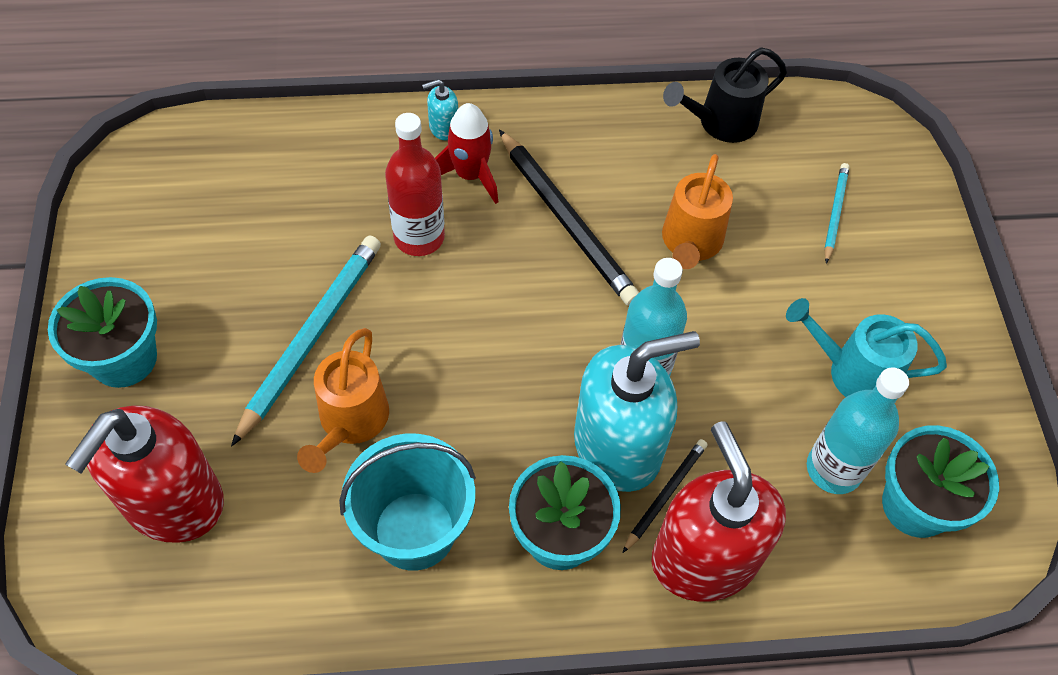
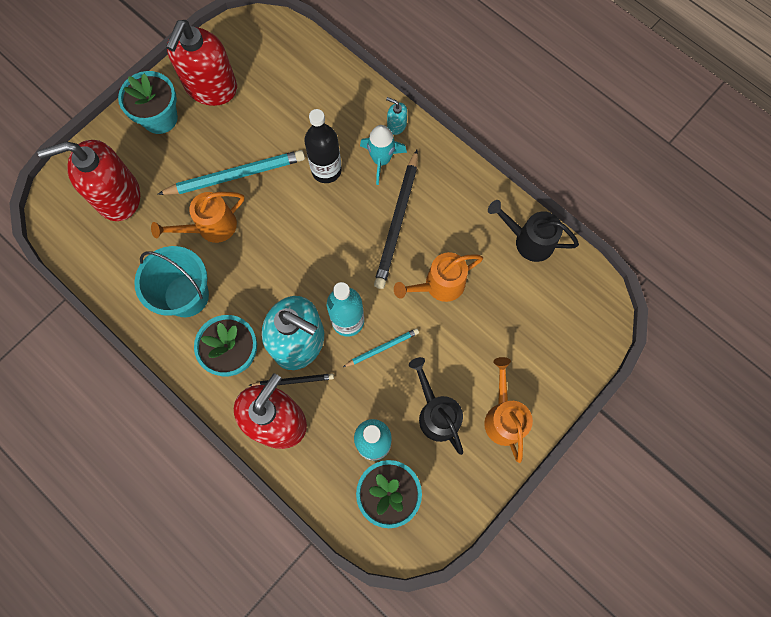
camera: 50 degrees right, 15 degrees up
red bottle [385,113,445,256] -> black bottle [304,109,342,183]
red rocket [435,103,498,204] -> turquoise rocket [360,125,407,185]
turquoise watering can [786,298,947,397] -> black watering can [409,357,463,455]
turquoise pencil [824,163,850,264] -> turquoise pencil moved to [343,328,419,367]
none -> red soap dispenser [166,20,237,106]
none -> orange watering can [484,357,533,463]

